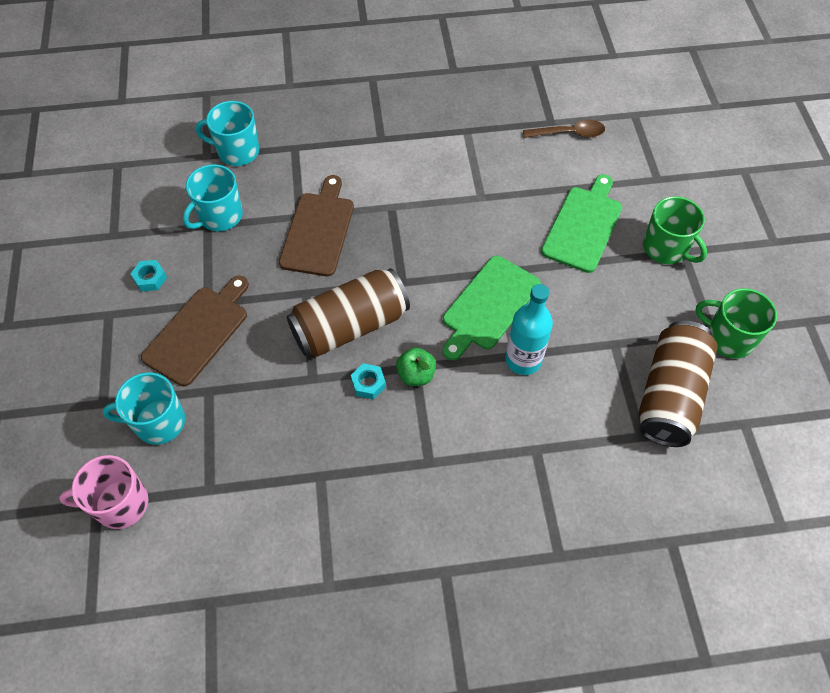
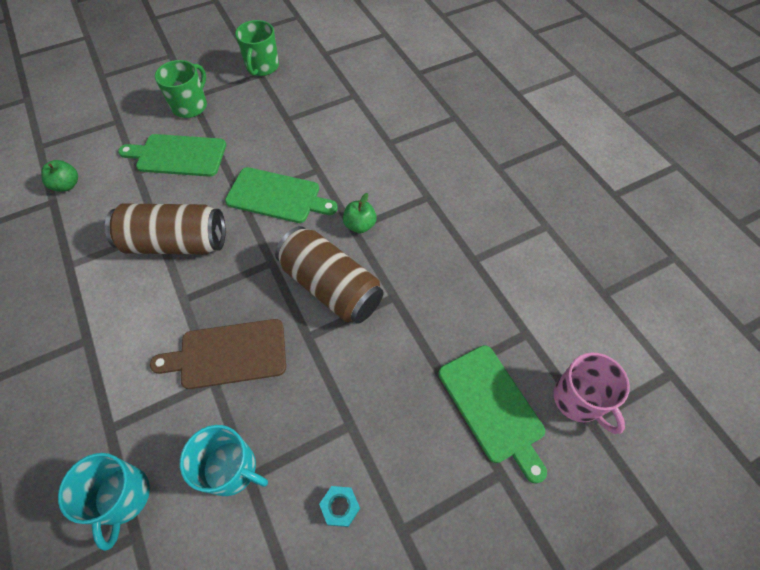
camera: 110 degrees left, 0 degrees up
turquoise mug [103,372,185,445] -> green cutting board [438,345,547,484]
brown cutting board [141,276,249,387] -> none
turquoise nut [351,363,386,399] -> none
turquoise bottle [505,284,553,375] -> none
brown spoon [523,119,605,138] -> green apple [41,160,78,192]
brown can [639,321,718,447] -> brown can moved to [105,204,226,254]

